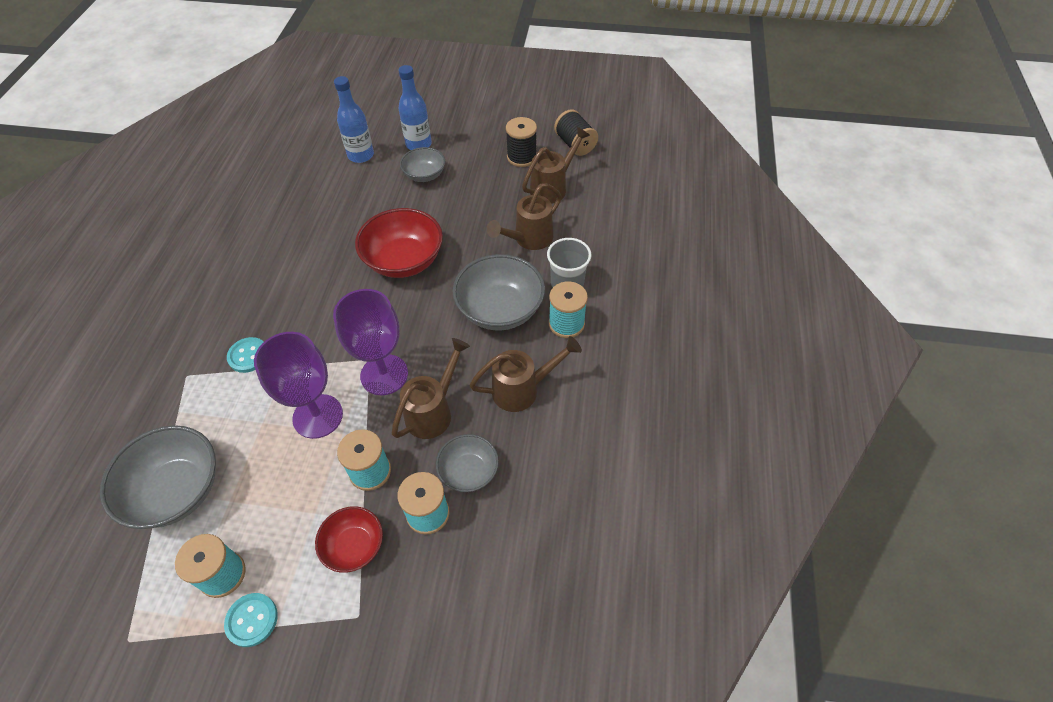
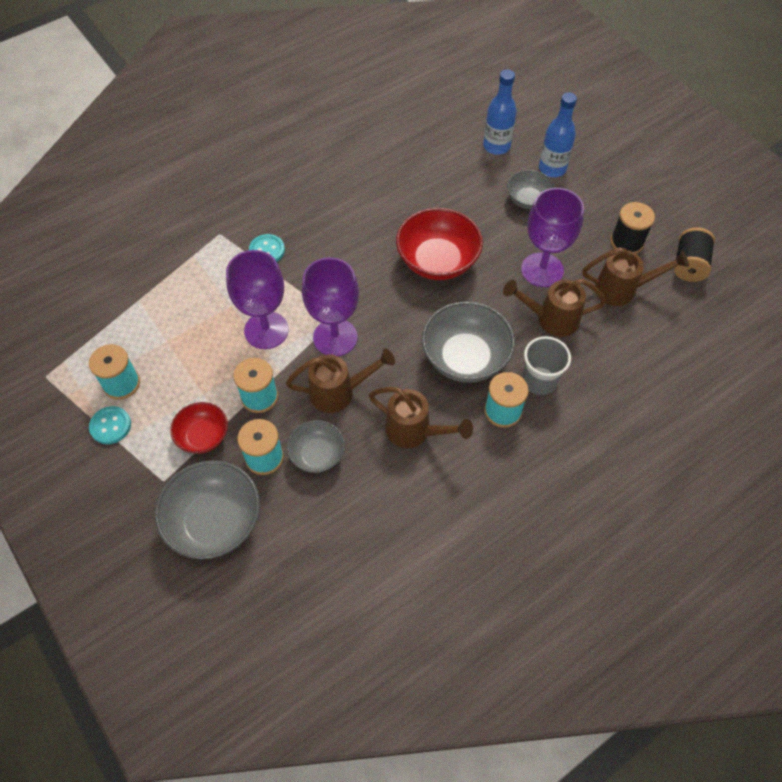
camera: 45 degrees right, 5 degrees up
grey bowl [100,425,216,529] -> grey bowl moved to [155,460,260,559]
none -> purple goblet [521,188,584,287]

